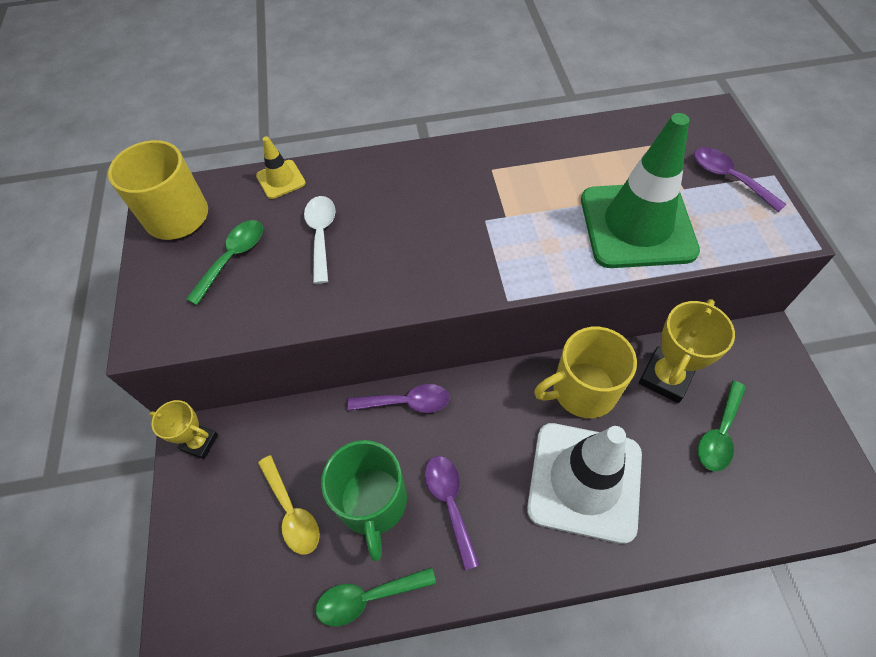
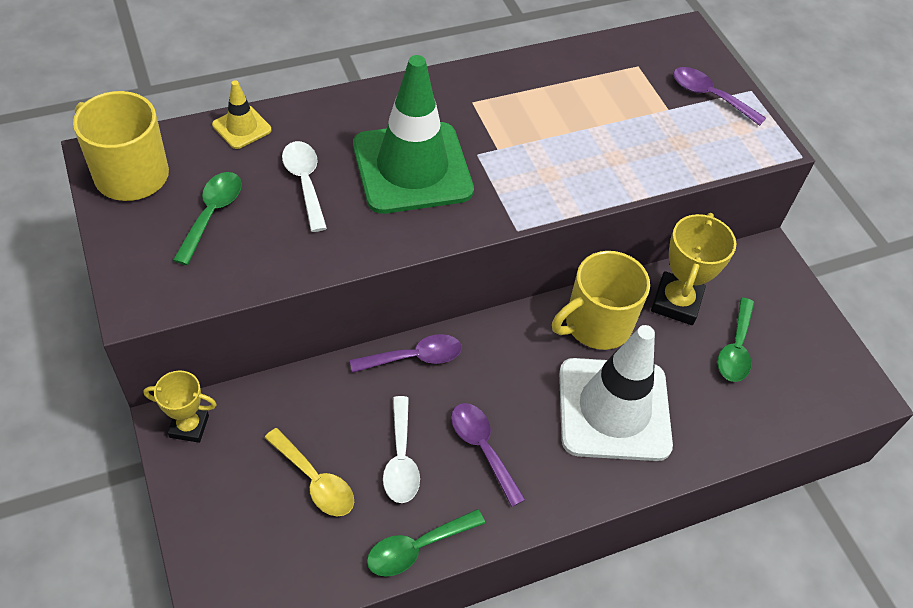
camera: 20 degrees left, 5 degrees down
green mug [321,440,407,561] -> white spoon [383,396,420,503]
green traffic cone [581,113,700,268] -> green traffic cone moved to [353,55,474,214]

